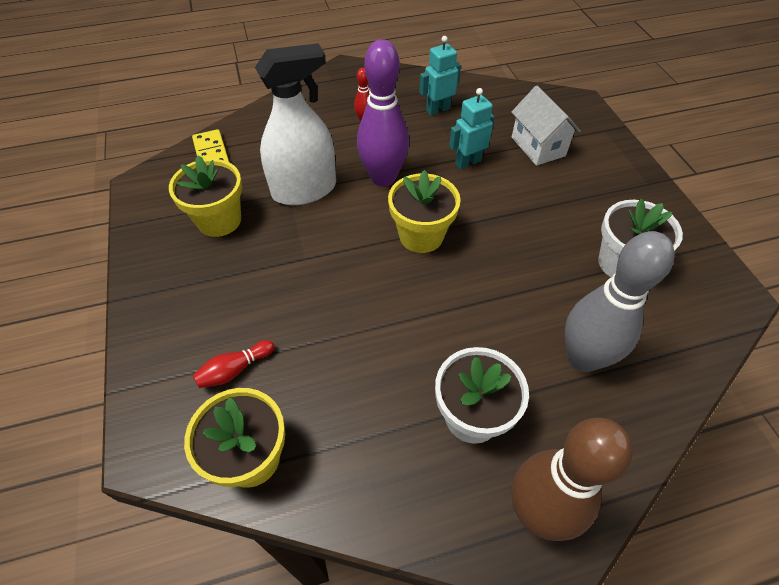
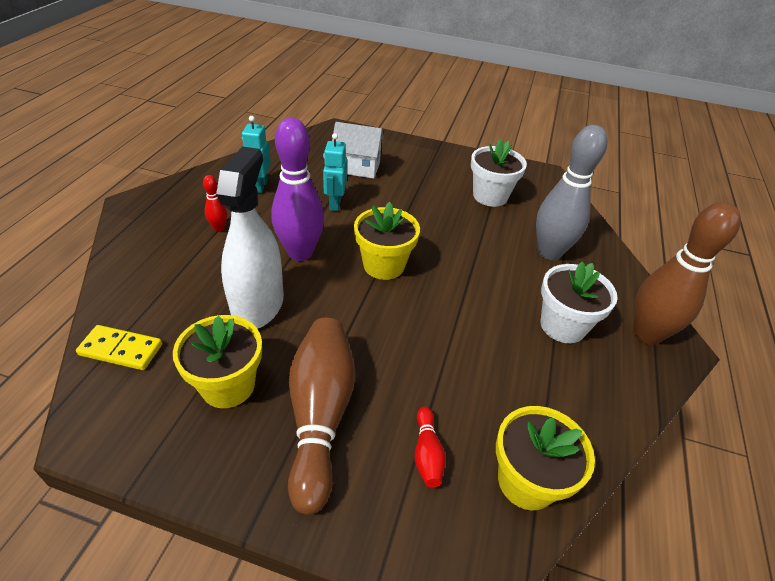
camera: 60 degrees left, 10 degrees down
none -> brown bowling pin [288,318,355,515]

